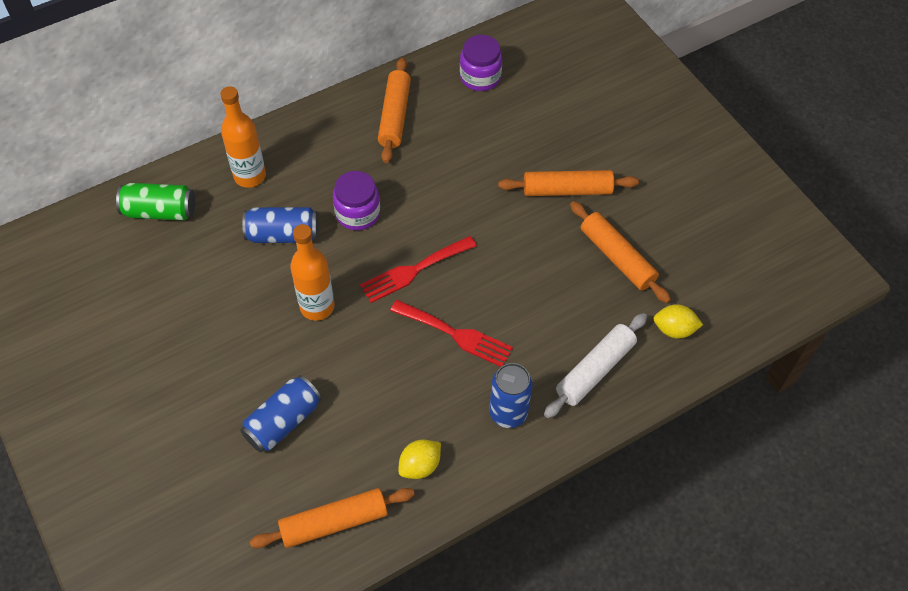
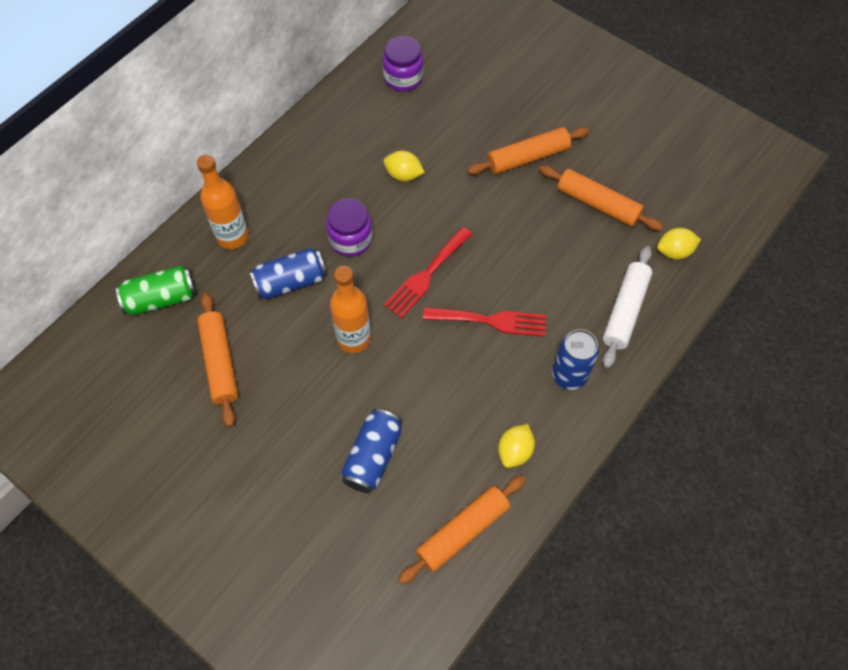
camera: 20 degrees left, 5 degrees up
orange rolling pin [378,57,411,163] -> orange rolling pin moved to [197,293,238,427]
none -> yellow lemon [384,151,425,182]

